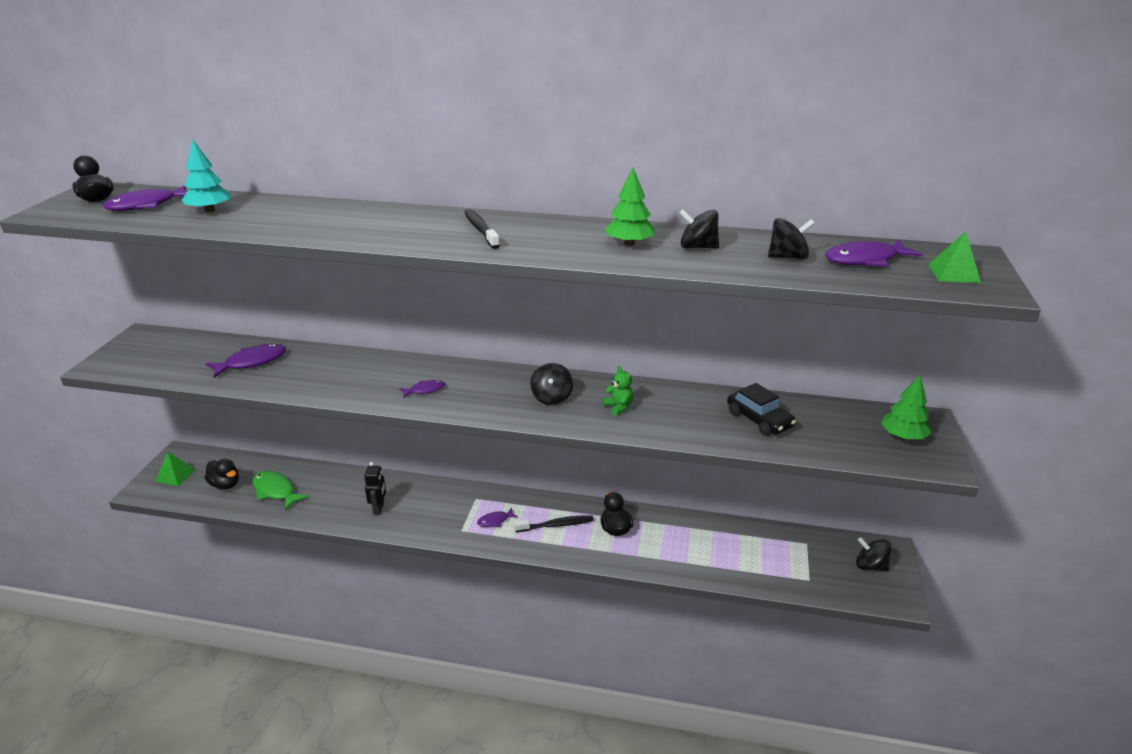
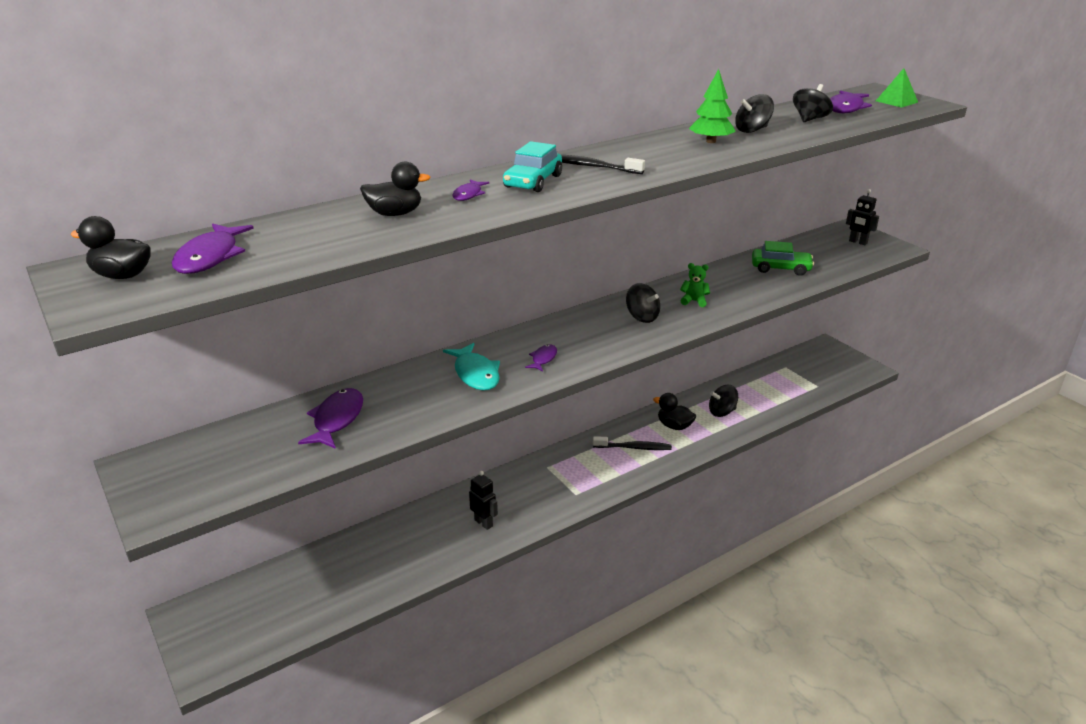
camera: 45 degrees left, 0 degrees up
green pyramid [155,452,195,486] -> none
turquoise tree [182,139,231,212] -> none
black duck [204,459,239,489] -> black duck moved to [360,162,431,216]
green fish [252,471,309,511] -> none
purple fish [477,508,518,527] -> purple fish moved to [452,179,489,201]
black toothbrush [514,516,594,532] -> black toothbrush turned 60 degrees clockwise [593,436,672,450]
black car [727,383,796,436] -> green car [752,241,814,276]
black spinning top [856,537,891,572] -> black spinning top moved to [709,385,738,417]
green tree [881,375,932,440] -> black robot [846,189,879,245]
none -> turquoise fish [443,343,500,390]
none -> turquoise car [503,141,562,192]

